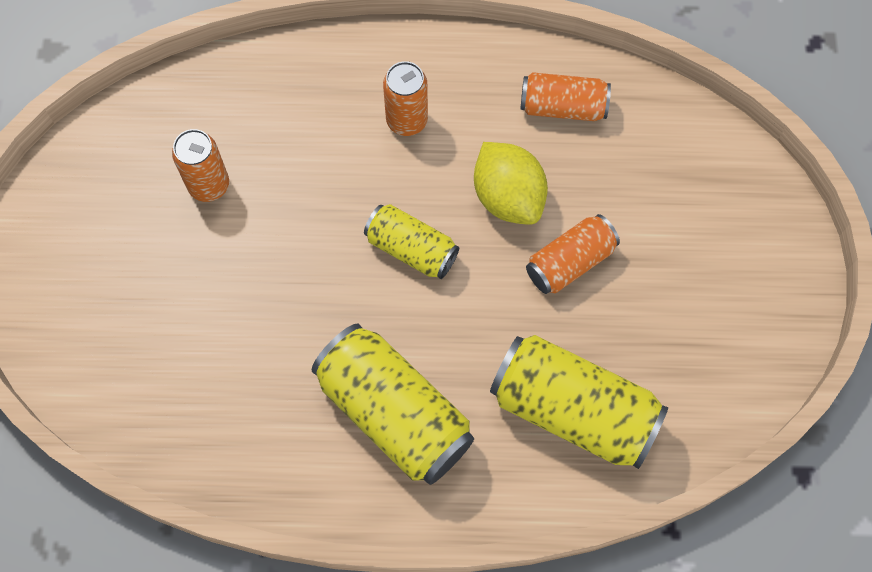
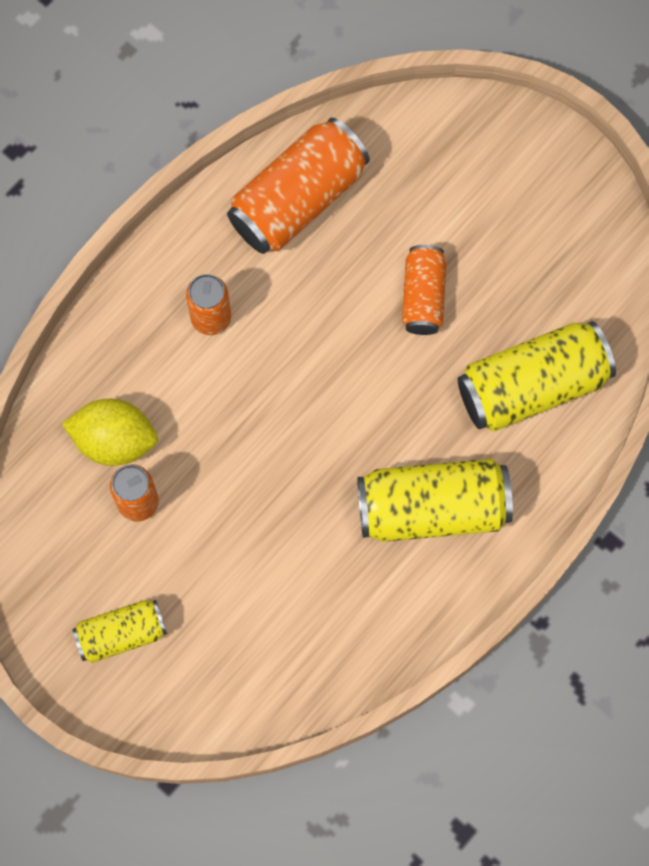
camera: 50 degrees left, 5 degrees up
yellow can [364,204,459,279] -> yellow can moved to [72,600,167,663]
yellow lemon [474,142,548,225] -> yellow lemon moved to [62,399,158,466]
orange can [520,72,611,121] -> orange can [227,118,370,254], size x1.72

